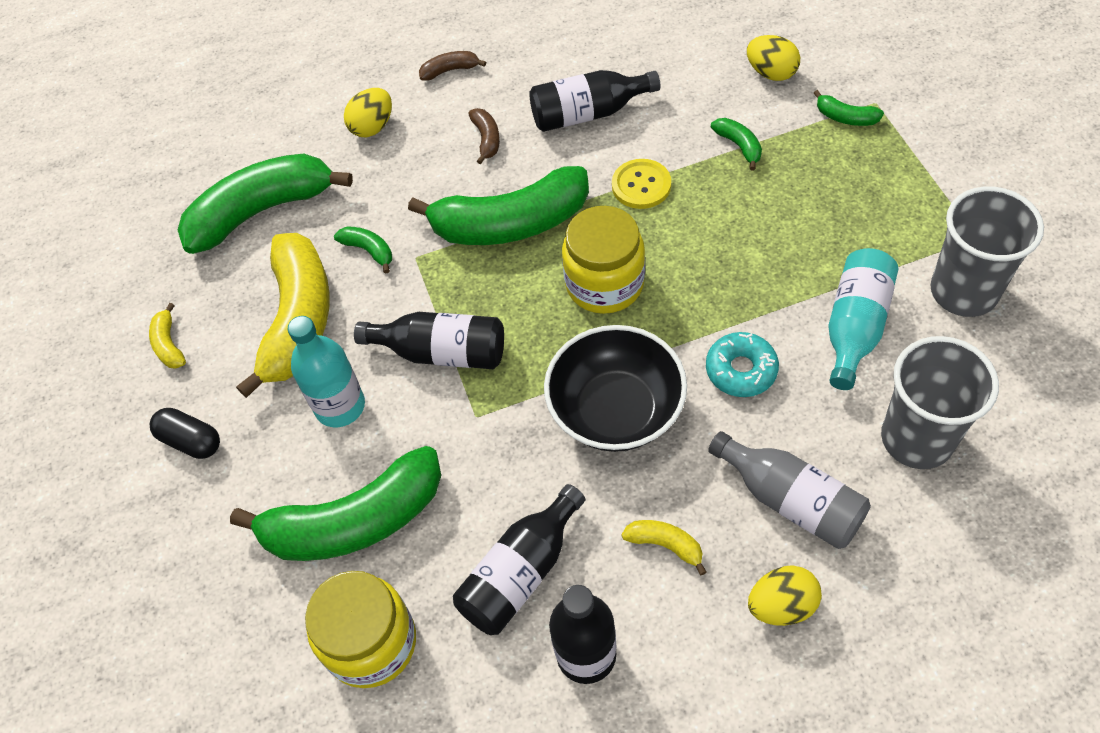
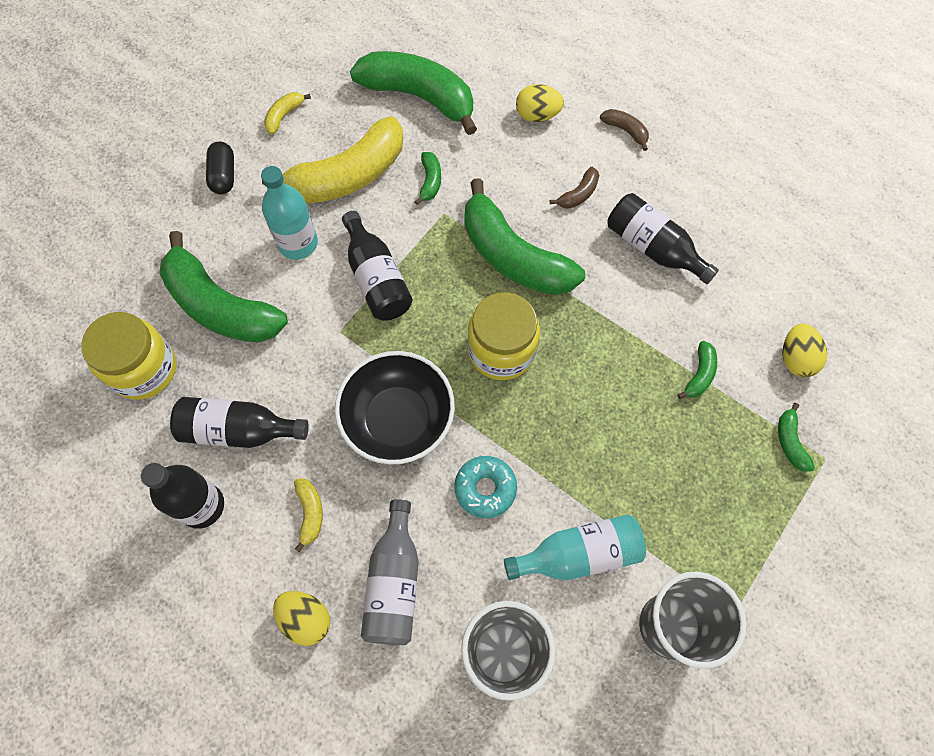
camera: 50 degrees right, 10 degrees up
yellow button [612,159,671,209] -> none

